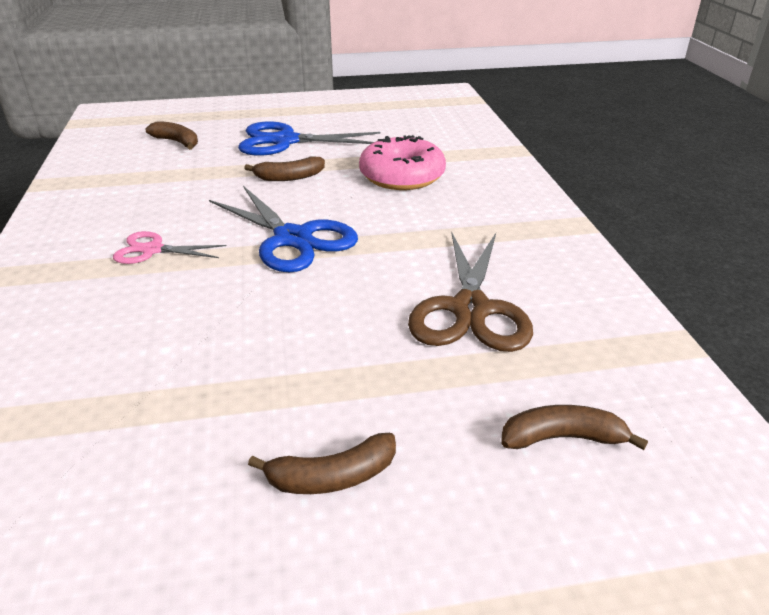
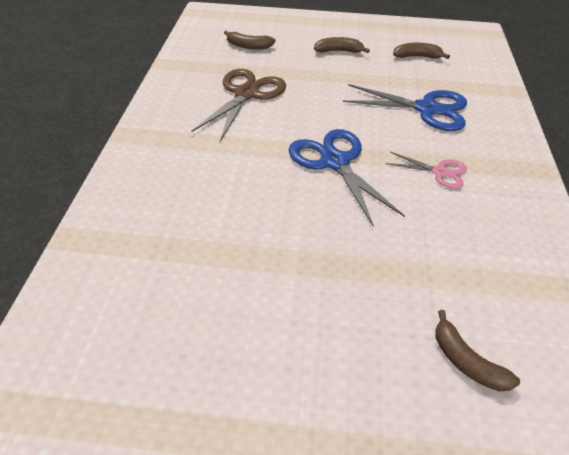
camera: 165 degrees left, 10 degrees up
blue scissors [238,122,381,156] -> blue scissors moved to [342,84,467,131]
brown banana [244,157,325,181] -> brown banana moved to [393,43,450,59]
pink donut [359,135,446,190] -> none

